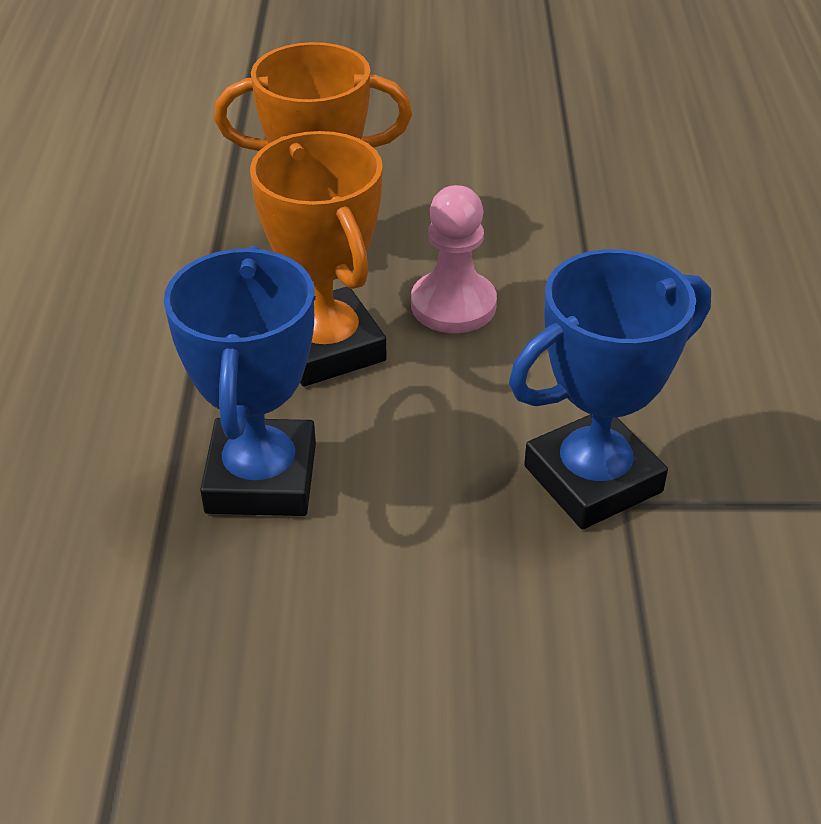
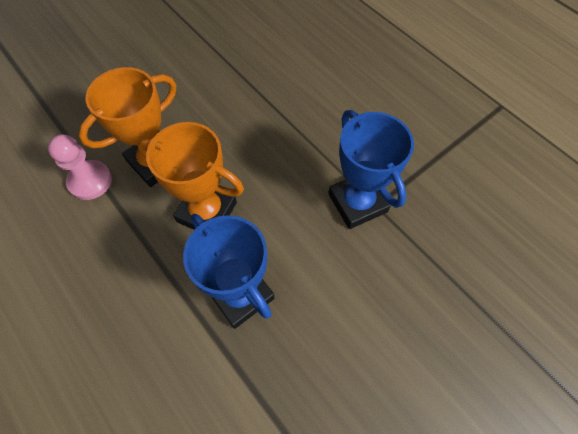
camera: 40 degrees left, 20 degrees up
pink pawn [411,185,497,333] -> pink pawn moved to [48,135,112,200]
blue trophy [509,249,711,529] -> blue trophy turned 45 degrees counterclockwise [328,110,414,229]

